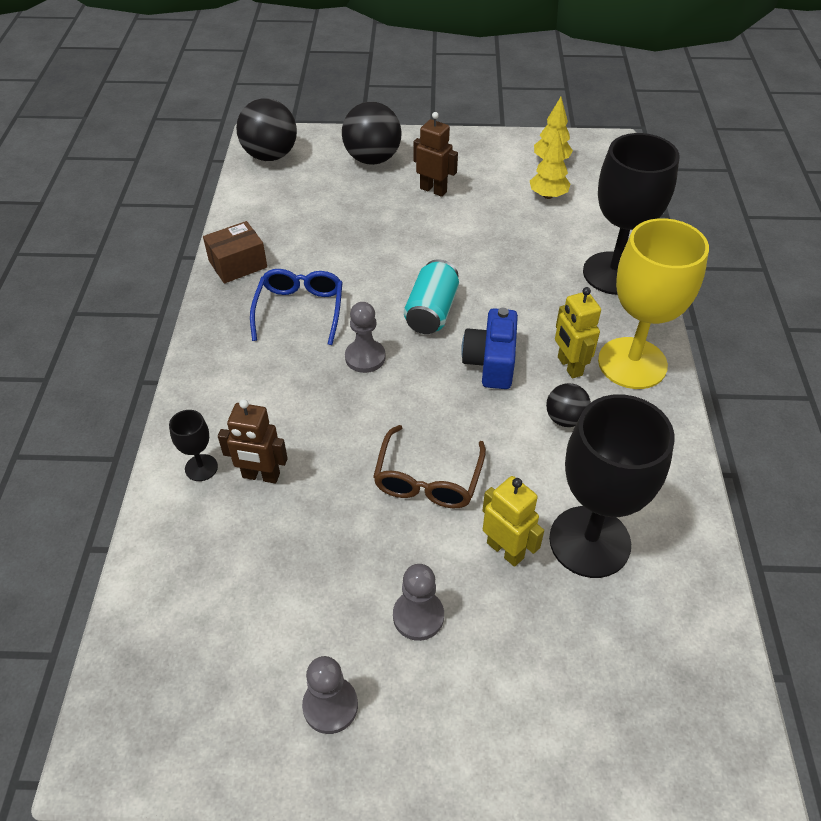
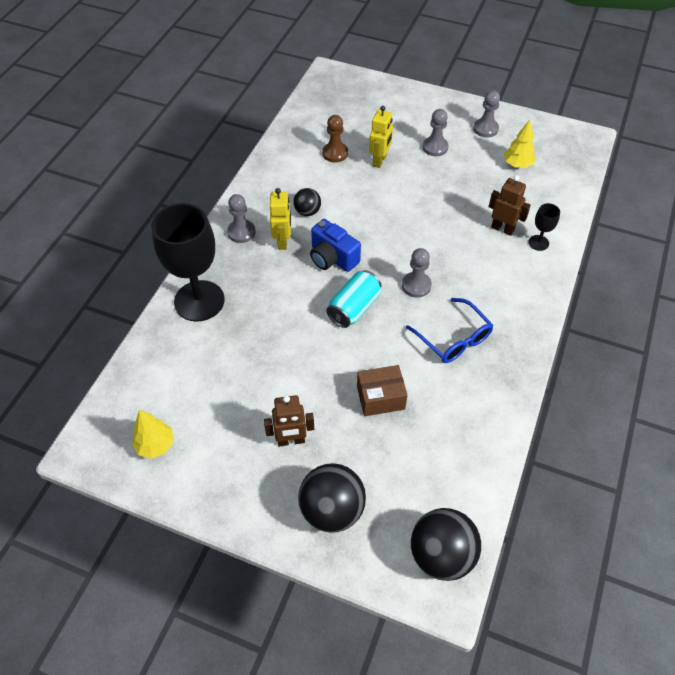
camera: 160 degrees left, 5 degrees up
brown box [203,221,267,284] -> brown box moved to [357,365,408,416]
blue glasses [250,269,343,345] -> blue glasses turned 60 degrees counterclockwise [406,298,494,363]
brown glasses [373,425,486,508] -> none
brown robot [413,112,458,197] -> brown robot turned 60 degrees counterclockwise [264,395,314,446]
blue camera [461,308,518,389] -> blue camera turned 105 degrees clockwise [310,219,361,272]
yellow robot [482,476,544,567] -> yellow robot turned 135 degrees counterclockwise [369,106,393,168]
yellow tree [530,131,570,199] -> yellow tree moved to [504,120,536,168]
black goblet [549,394,675,578] -> brown pawn [322,115,348,163]
yellow goblet [598,218,709,389] -> grey pawn [227,194,256,243]

